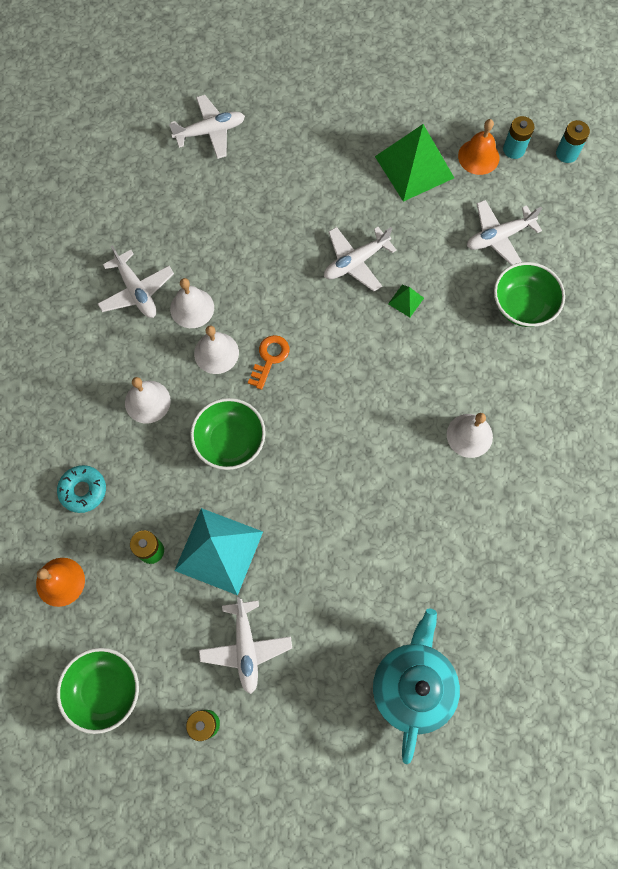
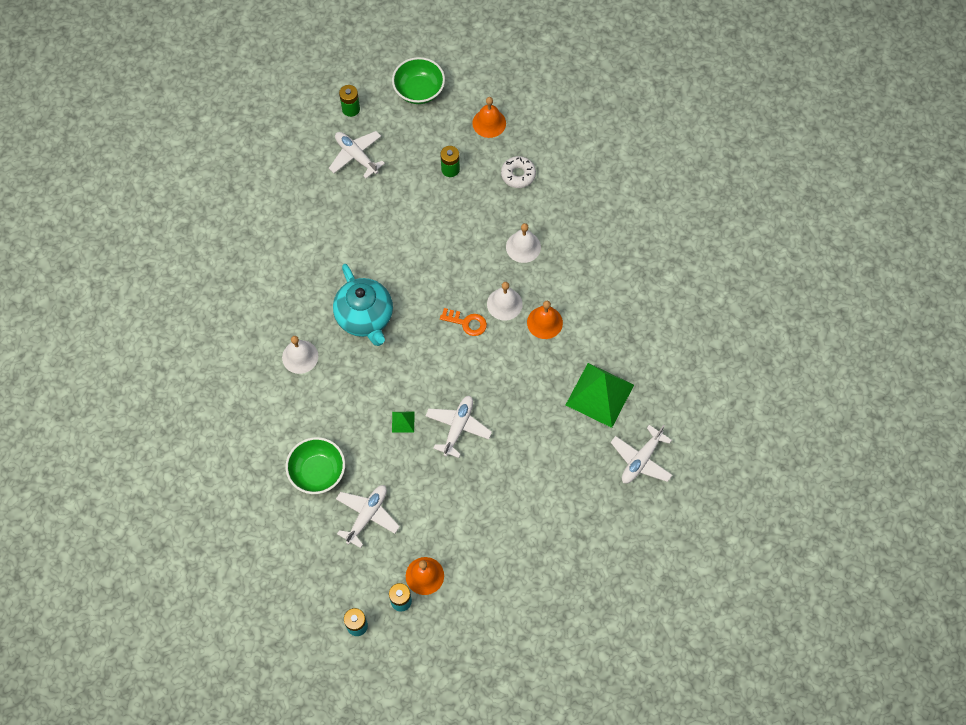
camera: 145 degrees right, 5 degrees down
turquoise donut [57,465,106,513] -> white donut [501,156,536,188]
white plane [98,245,174,318] -> none
white bell [170,278,214,328] -> orange bell [527,301,563,339]
turquoise pyramid [174,508,263,595] -> none
green bowl [190,398,266,470] -> none
orange key [248,335,289,390] -> orange key turned 60 degrees counterclockwise [440,308,487,336]
turquoise teapot [373,608,460,764] -> turquoise teapot moved to [333,264,393,346]
green pyramid [375,124,454,202] -> green pyramid moved to [566,363,634,428]

